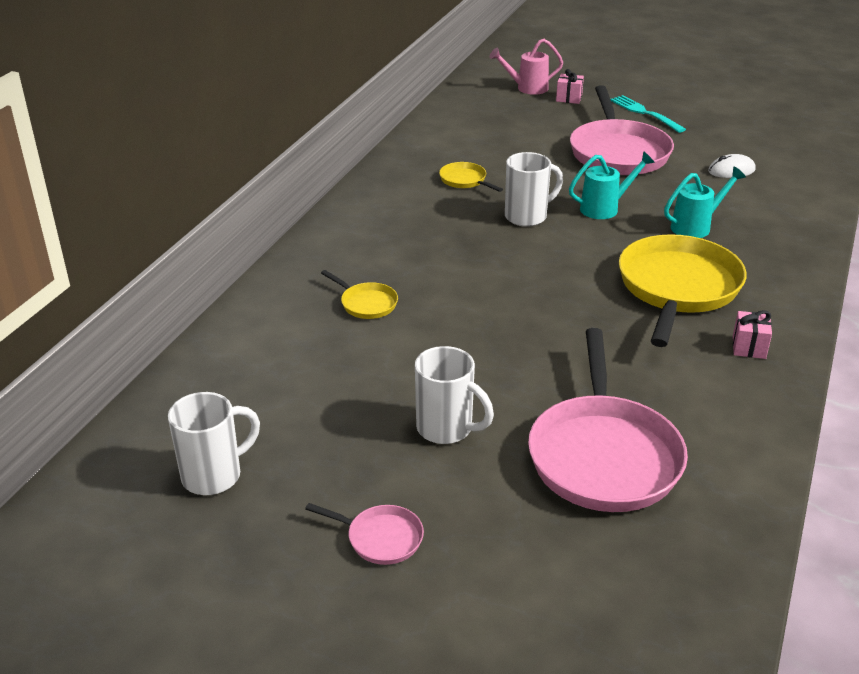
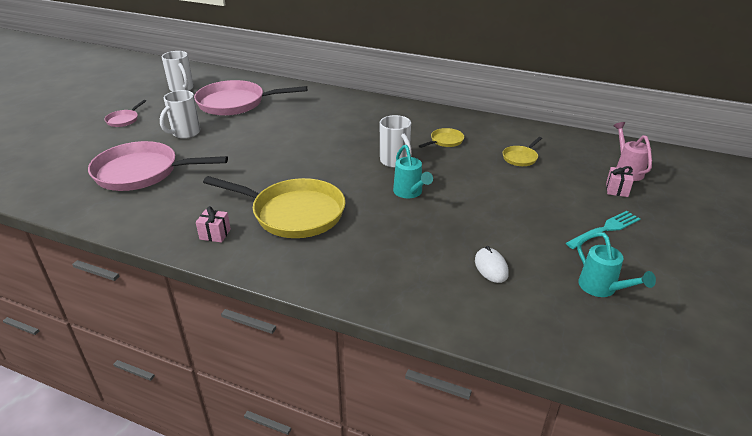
camera: 90 degrees right, 0 degrees up
yellow pan [321,270,398,319] -> yellow pan moved to [503,137,542,166]
pink pan [570,85,674,175] -> pink pan moved to [194,80,307,116]
turquoise watering can [664,167,746,238] -> turquoise watering can moved to [577,232,656,297]

